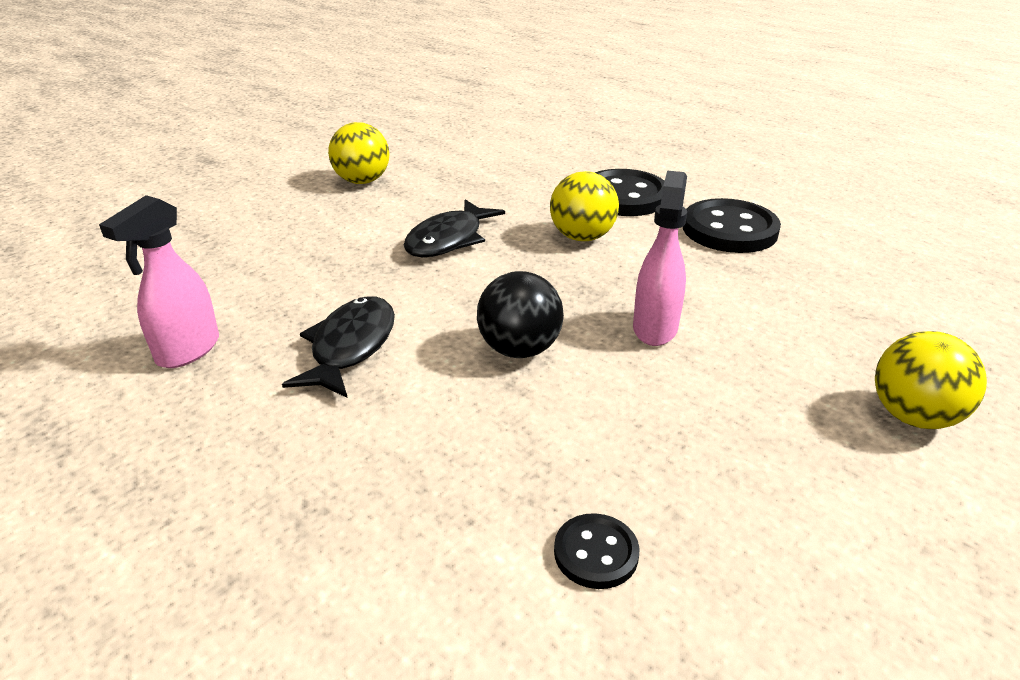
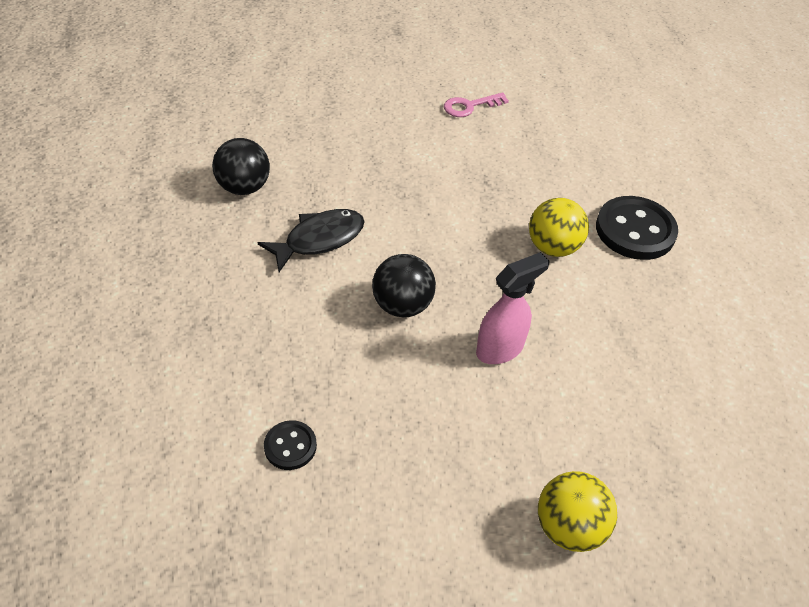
camera: 40 degrees right, 15 degrees up
pink spray bottle [99,195,219,368] -> black ball [212,138,270,195]
yellow ball [328,122,390,184] -> pink key [444,92,509,117]
black fish [404,199,505,257] -> none
black button [683,198,781,253] -> none

